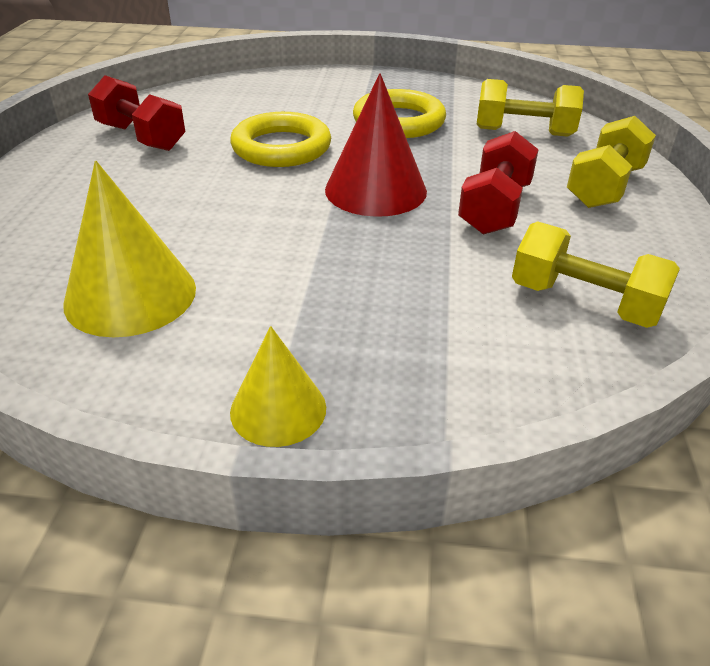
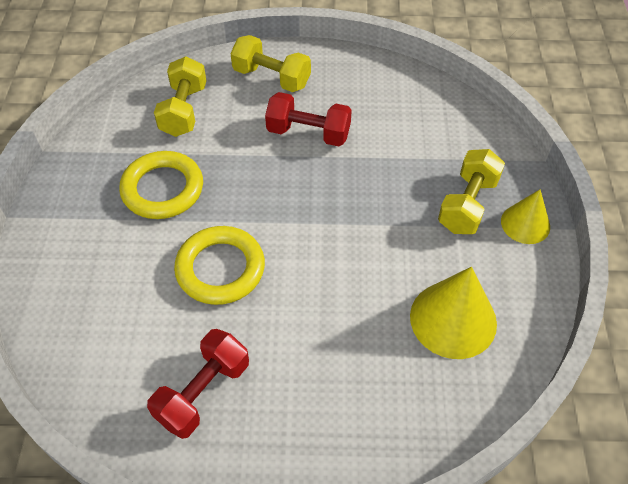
camera: 95 degrees left, 15 degrees up
red cone [325,73,427,217] -> none
yellow dumbbell [512,221,680,328] -> yellow dumbbell moved to [438,149,505,234]

